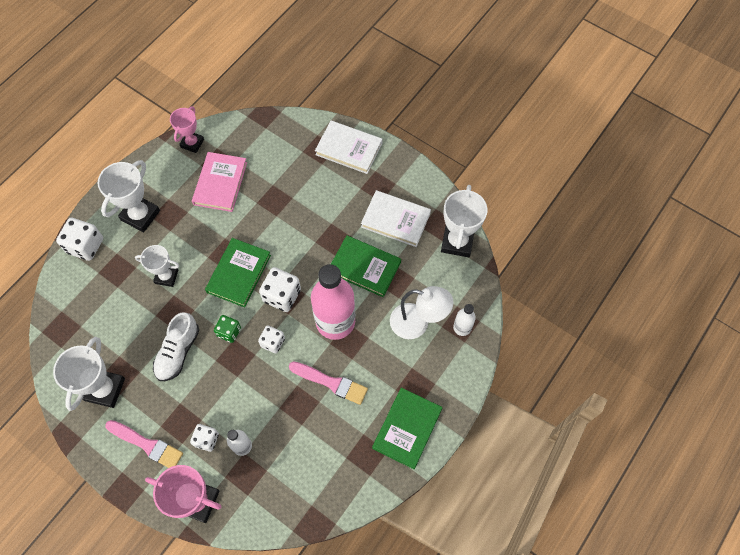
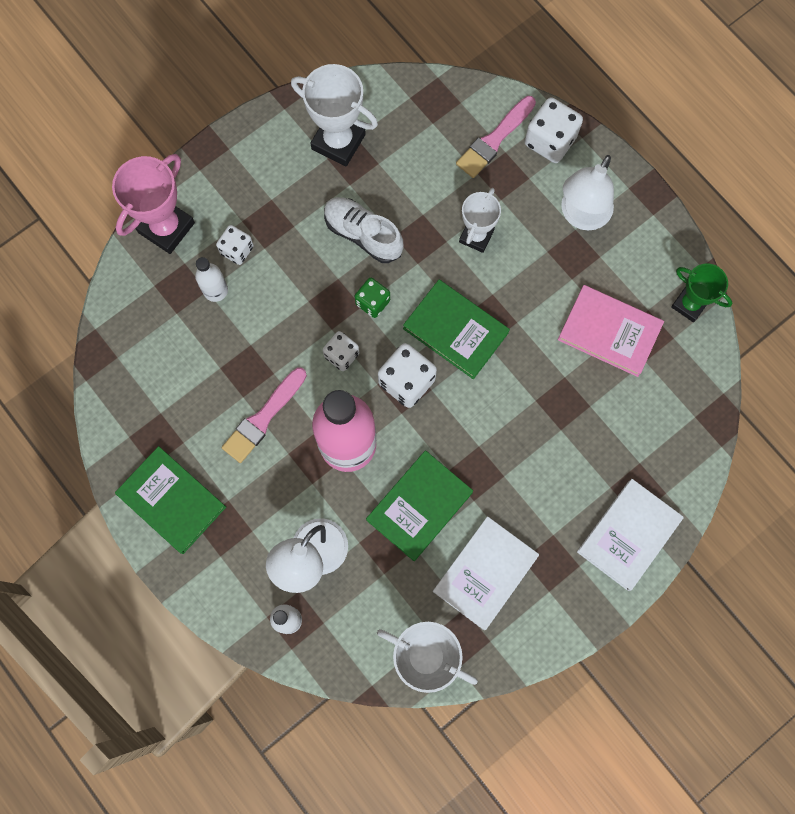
camera: 105 degrees right, 10 degrees up
white trophy [97,160,160,232] -> white lamp [561,155,614,230]
pink brush [105,420,183,468] -> pink brush moved to [456,96,536,178]
pink trophy [170,106,204,153] -> green trophy [671,263,732,322]

